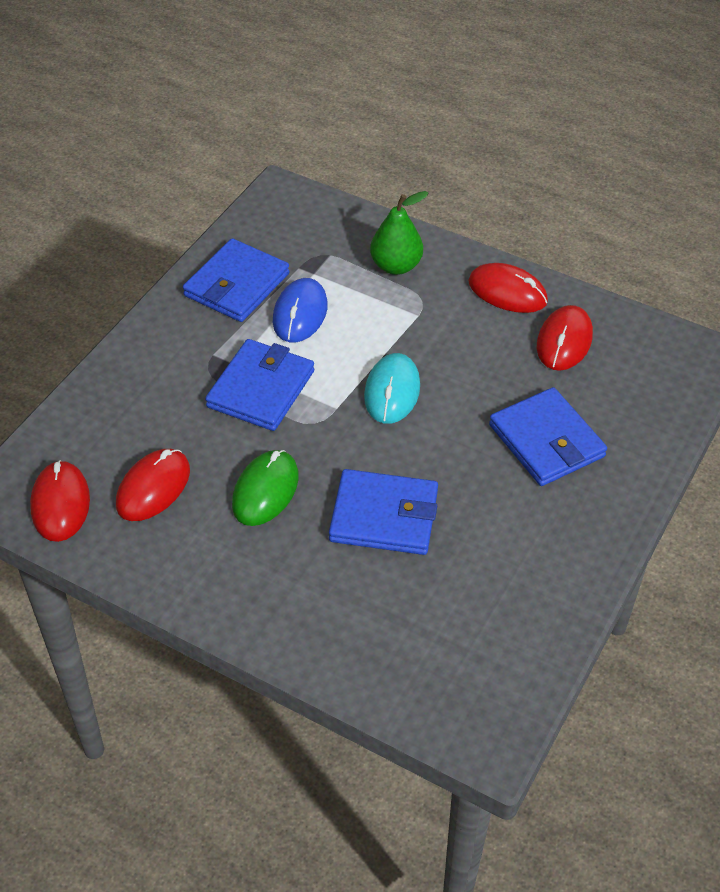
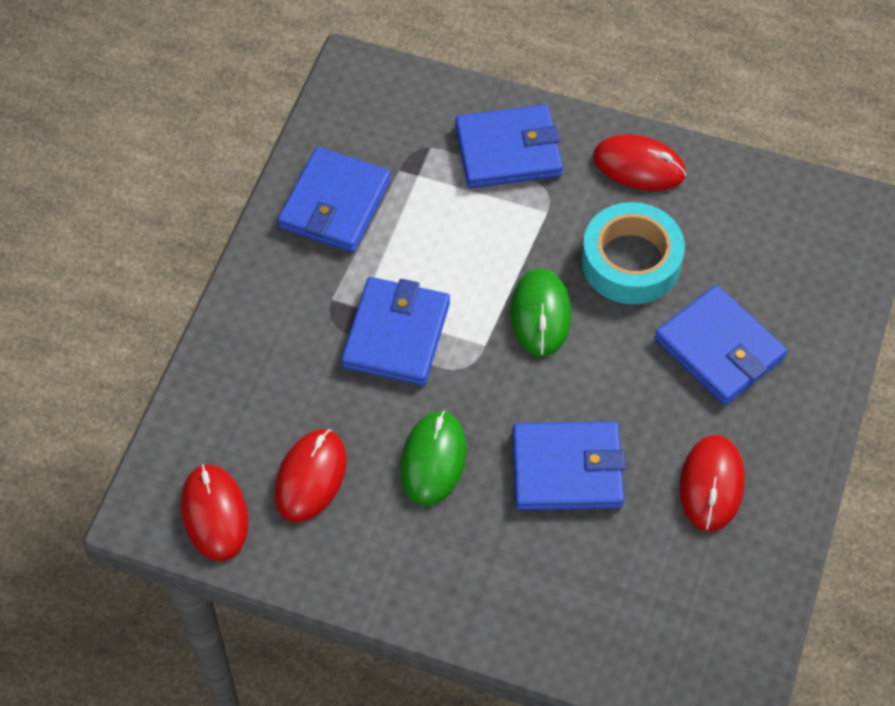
camera: 10 degrees left, 10 degrees up
blue mouse [273,278,328,343] -> none
turquoise mouse [364,353,420,424] -> green mouse [511,268,571,357]
green pear [370,191,428,275] -> blue wallet [455,104,563,188]
red mouse [537,305,593,371] -> red mouse moved to [680,435,745,532]
none -> turquoise tape [581,202,685,304]

